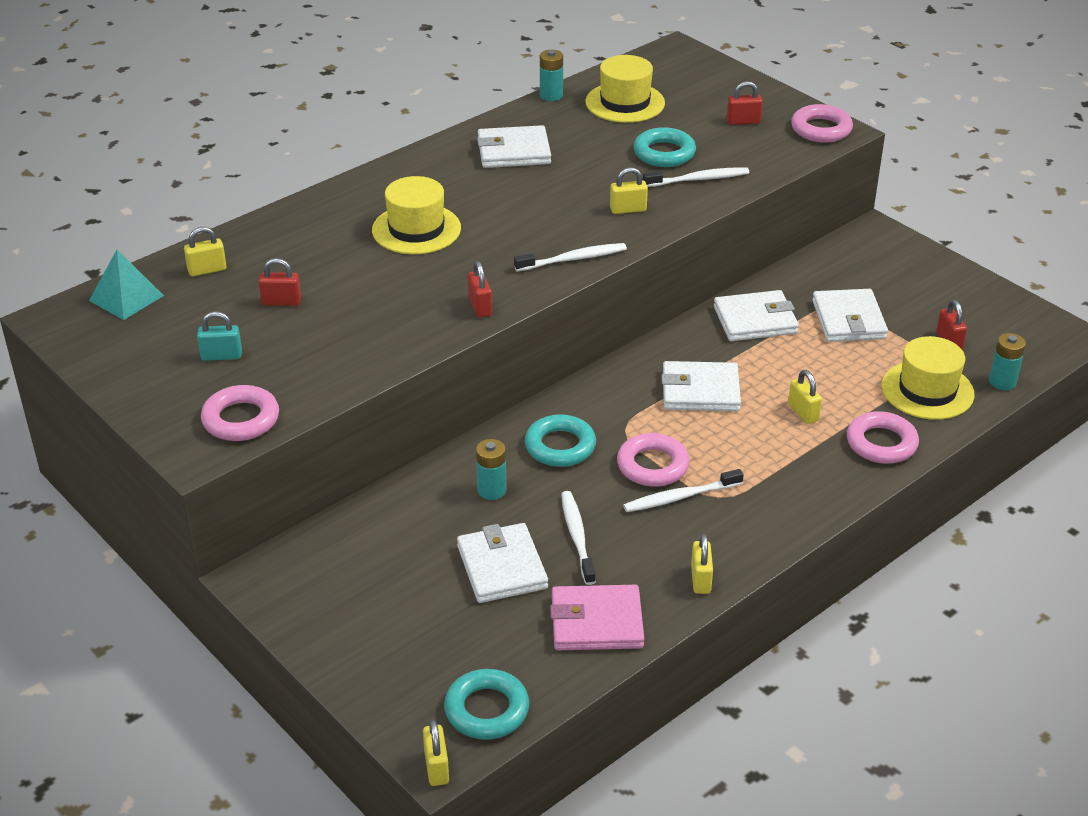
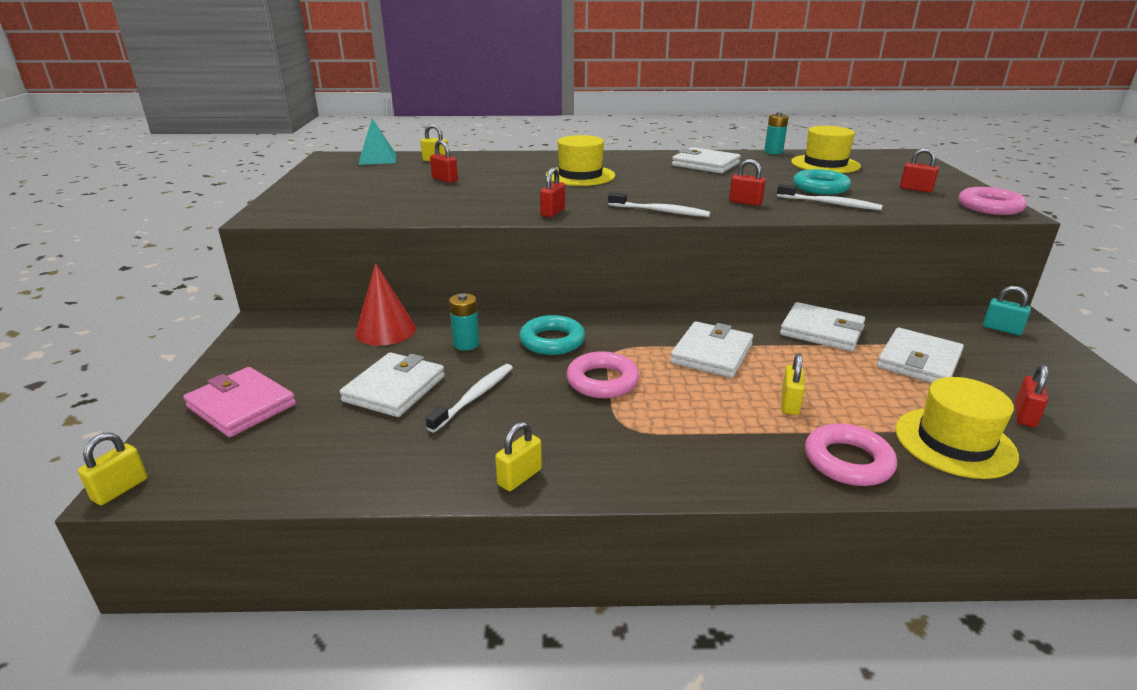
camera: 40 degrees right, 10 degrees down
turquoise padlock [197,311,242,361] -> turquoise padlock moved to [983,286,1031,335]
pink ring [201,385,279,441] -> none
turquoise ring [444,669,529,740] -> none
pink wallet [550,585,644,650] -> pink wallet moved to [183,367,296,437]
yellow padlock [610,167,648,214] -> red padlock [729,159,766,206]
white toothbrush [623,469,744,512] -> none
white wallet [661,361,741,411] -> white wallet turned 75 degrees clockwise [670,321,753,378]
turquoise battery [989,333,1026,390] -> none
none -> red cone [355,263,416,346]

